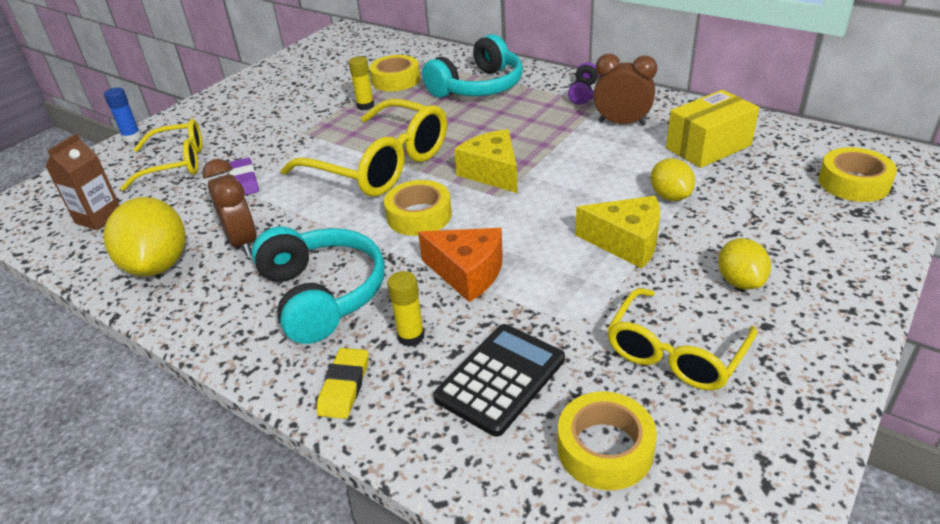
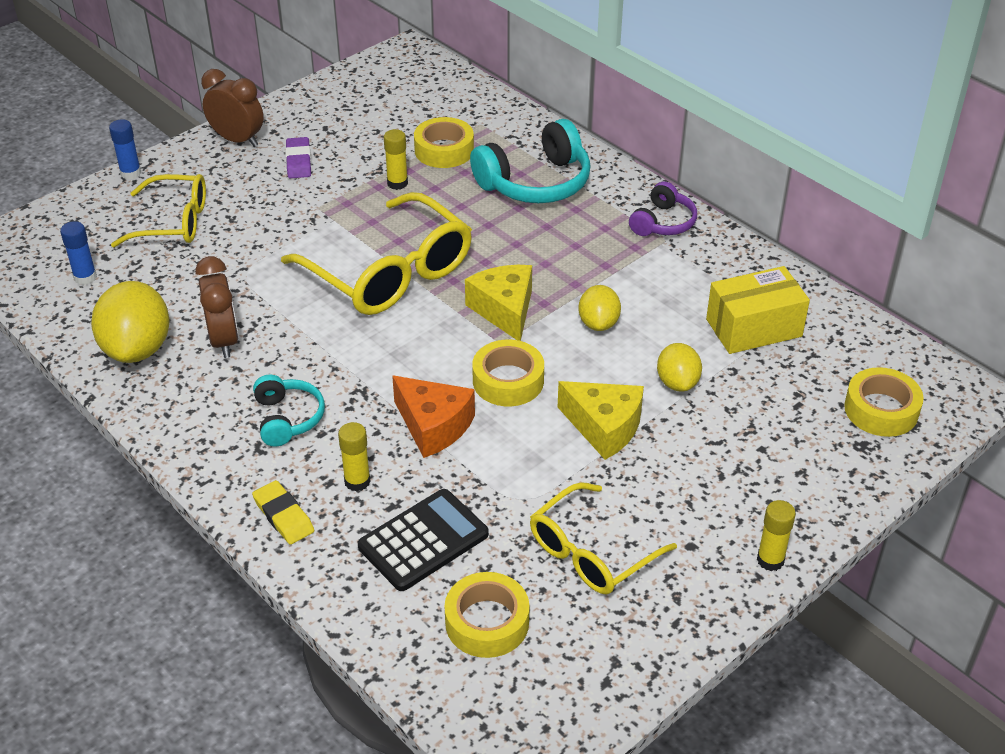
camera: 10 degrees right, 5 degrees up
brown carton [45,134,120,230] -> blue glue stick [60,221,97,285]
purple eraser [229,158,259,195] -> purple eraser moved to [285,137,311,178]
turquoise headphones [252,227,385,344] -> turquoise headphones [253,375,325,447], size x0.58
yellow eraser [317,348,369,419] -> yellow eraser turned 60 degrees counterclockwise [252,480,314,545]
yellow tape [384,180,452,236] -> yellow tape moved to [472,340,544,406]
brown clock [593,54,657,126] -> brown clock moved to [201,69,264,147]
yellow lemon [718,238,771,290] -> yellow lemon moved to [578,285,621,331]
none -> yellow glue stick [757,500,796,571]

